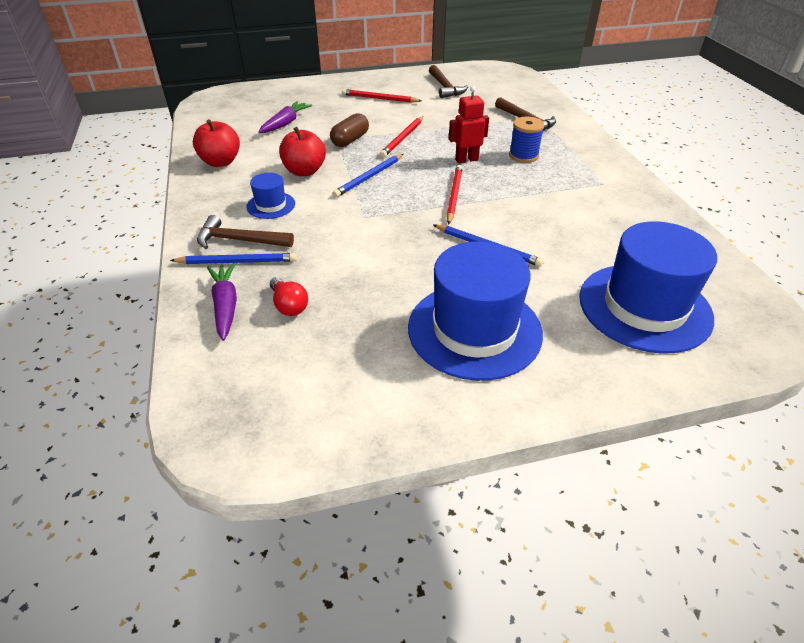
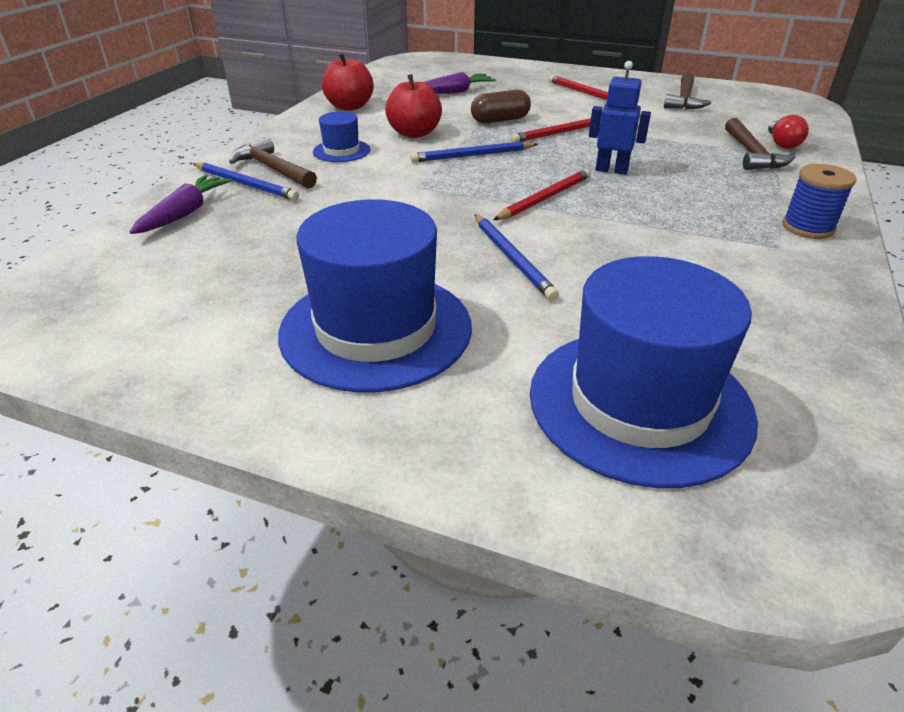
camera: 35 degrees right, 5 degrees down
red light bulb [270,277,308,316] -> red light bulb moved to [768,115,809,149]
red robot [449,86,489,163] -> blue robot [589,61,651,175]
blue spool [509,117,544,163] -> blue spool moved to [782,164,857,239]

